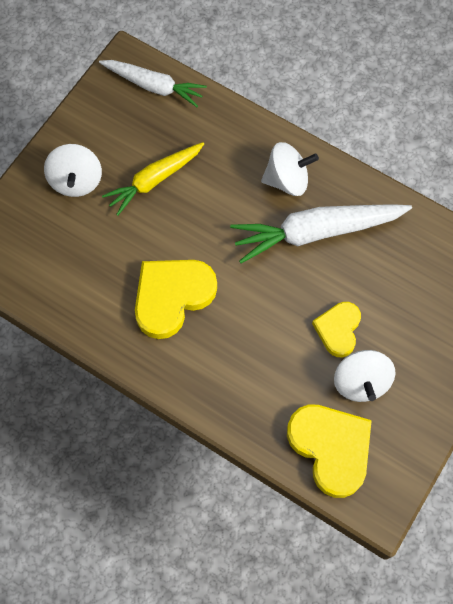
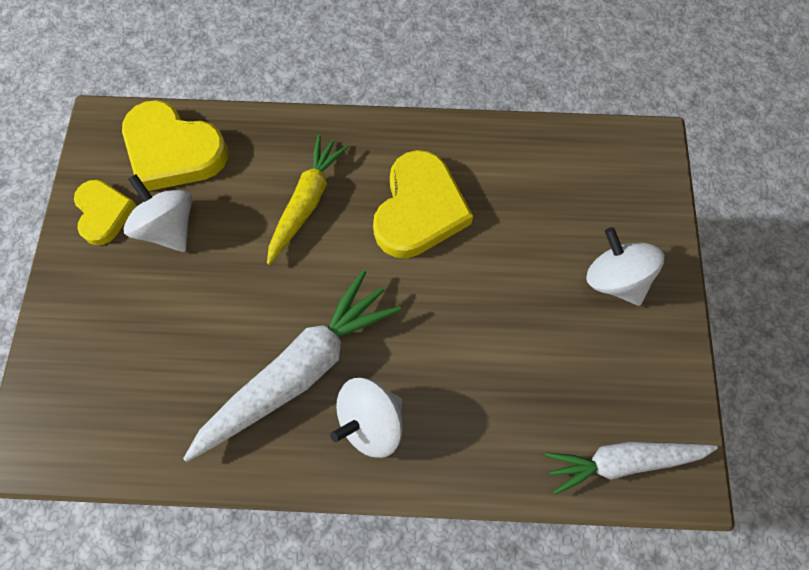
camera: 150 degrees right, 0 degrees up
yellow carrot [102,142,205,216] -> yellow carrot moved to [267,135,349,265]
yellow heart [312,302,361,358] -> yellow heart moved to [74,180,137,245]

